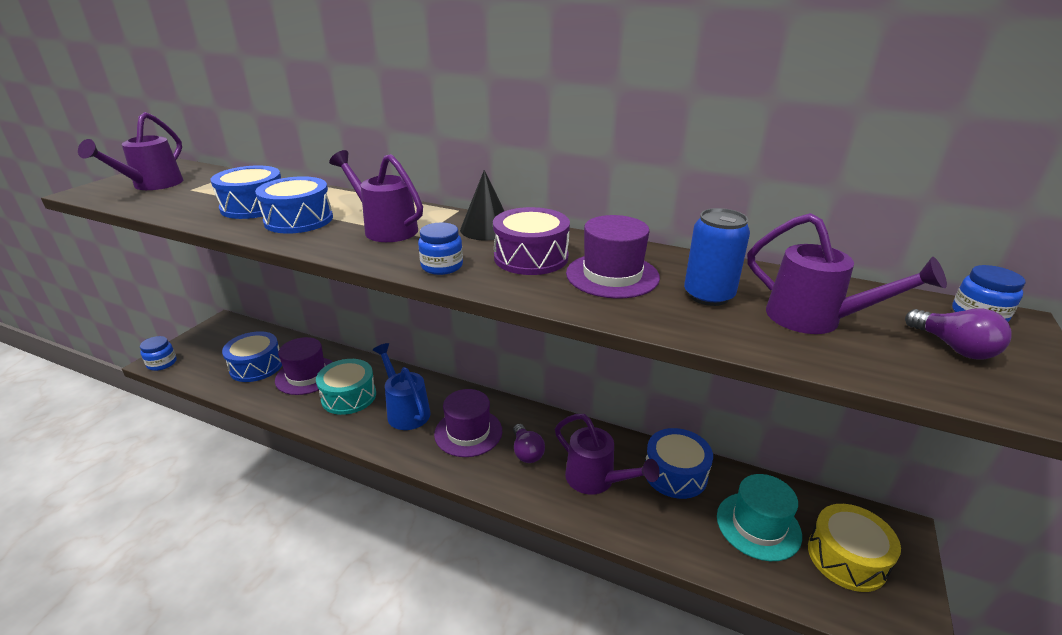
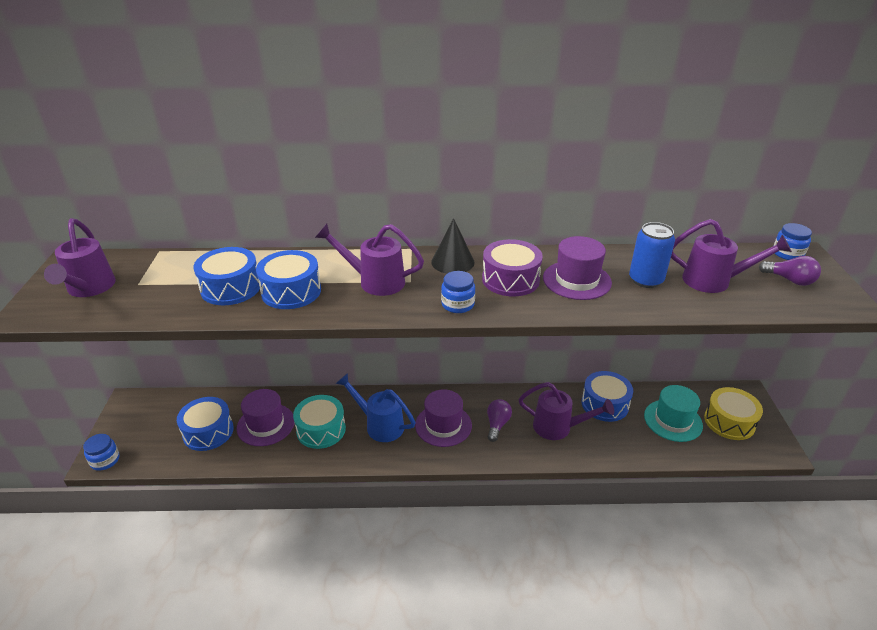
camera: 25 degrees left, 5 degrees up
purple light bulb [513,424,545,463] -> purple light bulb turned 120 degrees counterclockwise [487,399,512,442]

